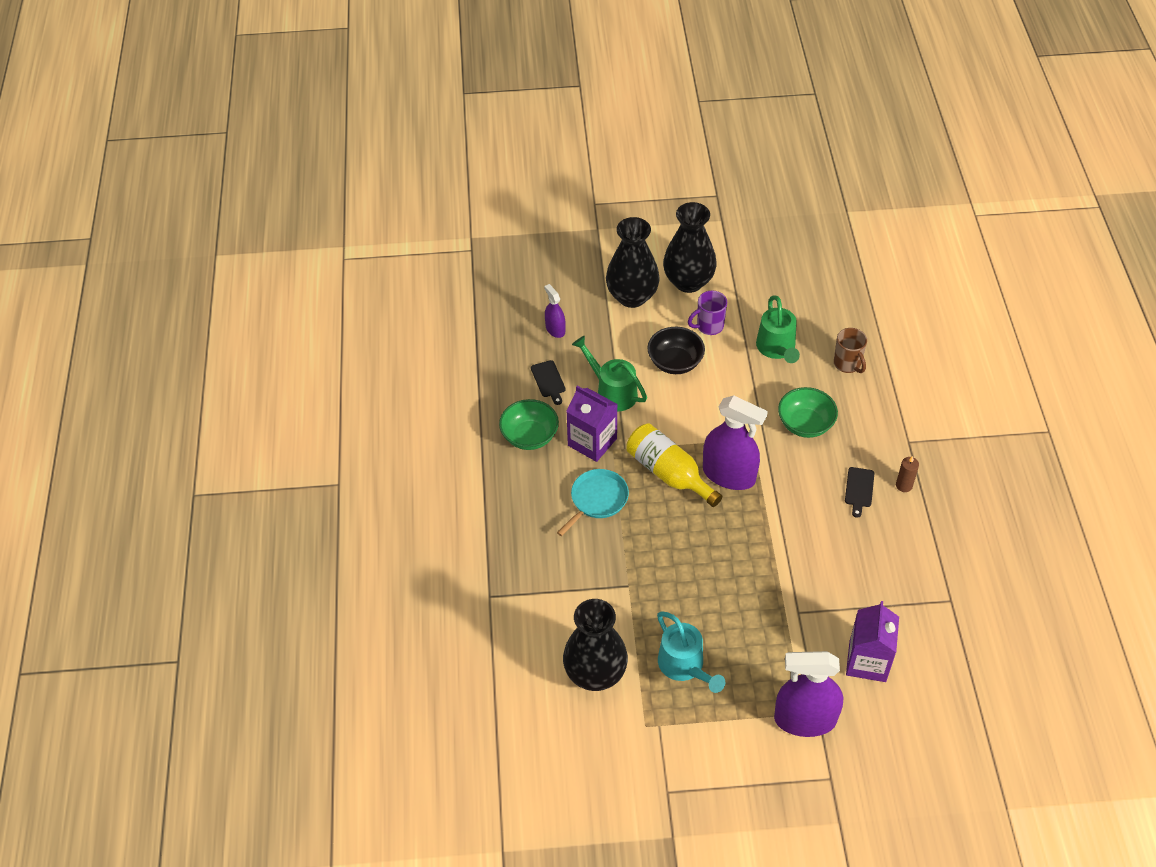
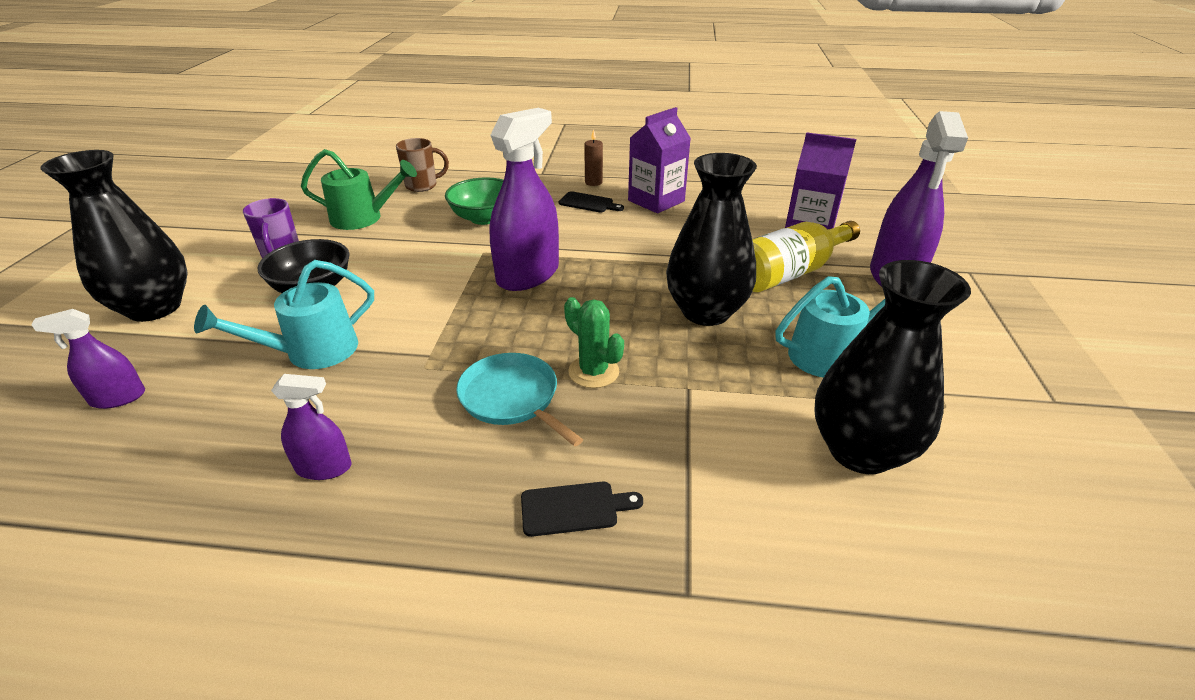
camera: 80 degrees left, 15 degrees down
green bowl [499,399,559,450] -> purple spray bottle [271,374,352,480]
black cutting board [531,360,566,405] -> black cutting board moved to [521,482,643,537]
purple carton [566,386,618,462] -> purple carton moved to [628,107,691,213]
green watering can [572,336,647,411] -> turquoise watering can [194,260,374,369]
yellow bottle [627,423,722,507] -> yellow bottle moved to [752,221,860,292]
black vase [663,202,717,293] -> black vase moved to [666,153,757,326]
none -> green cactus [564,297,624,388]

